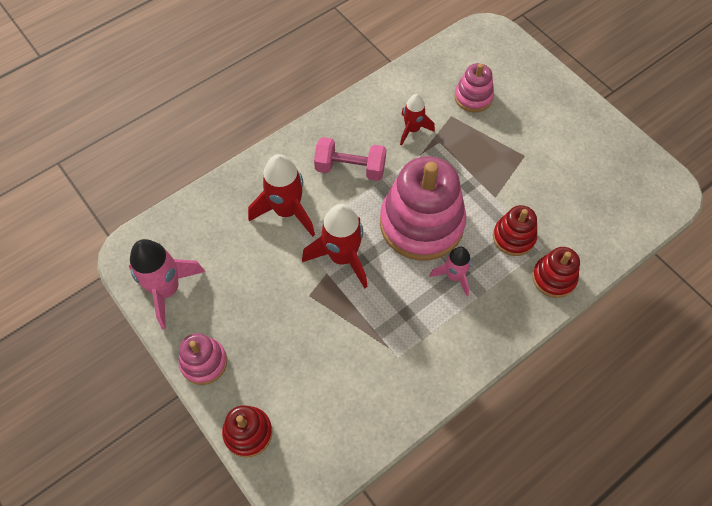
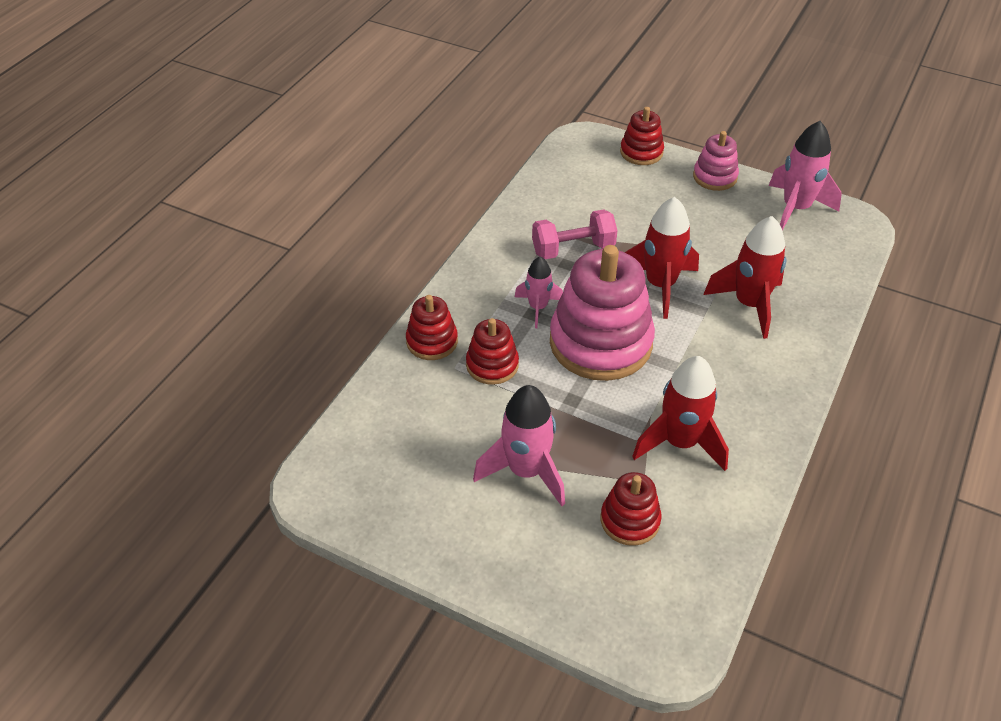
camera: 155 degrees right, 15 degrees down
pink dumbbell [314,137,386,181] -> pink dumbbell moved to [532,209,618,259]
red rocket [400,94,435,146] -> red rocket [632,356,729,471], size x1.66
pink stacking toy [454,63,494,112] -> red stacking toy [601,472,662,546]
none -> pink rocket [473,385,565,506]

